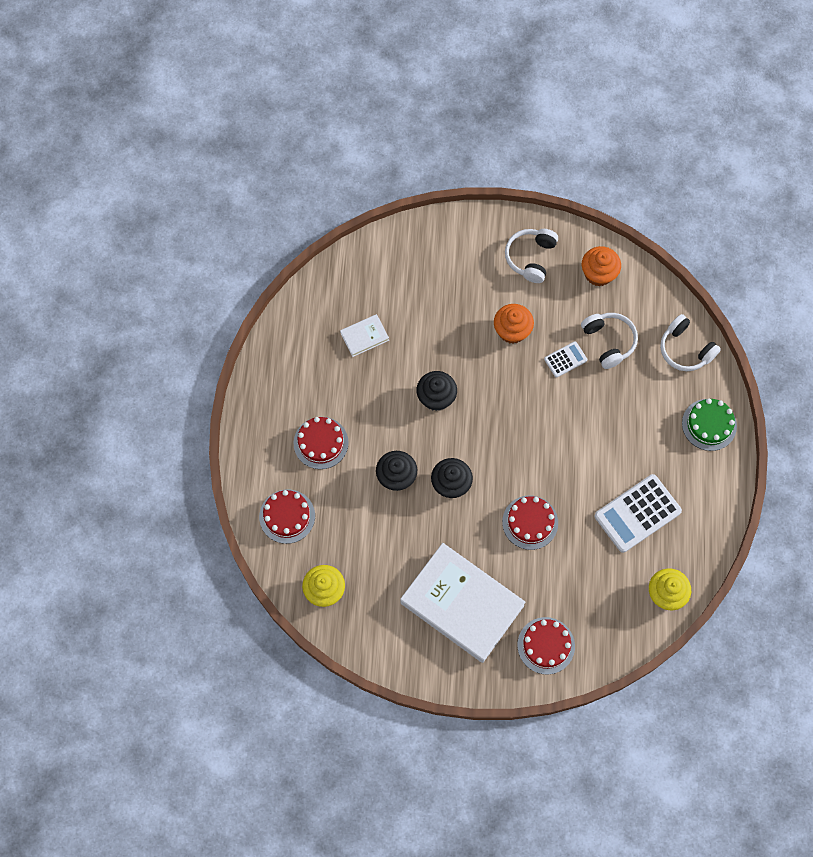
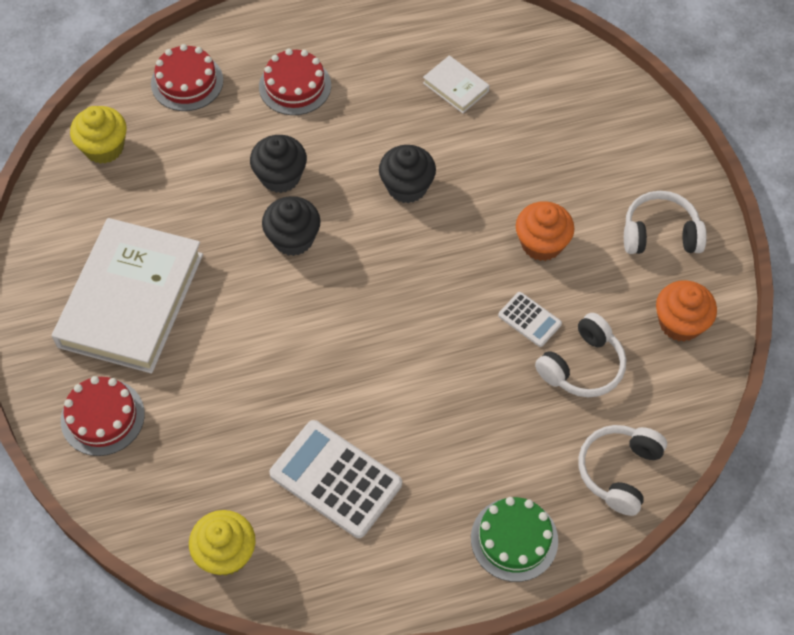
camera: 70 degrees right, 10 degrees down
red cake [502,496,558,550] -> none

